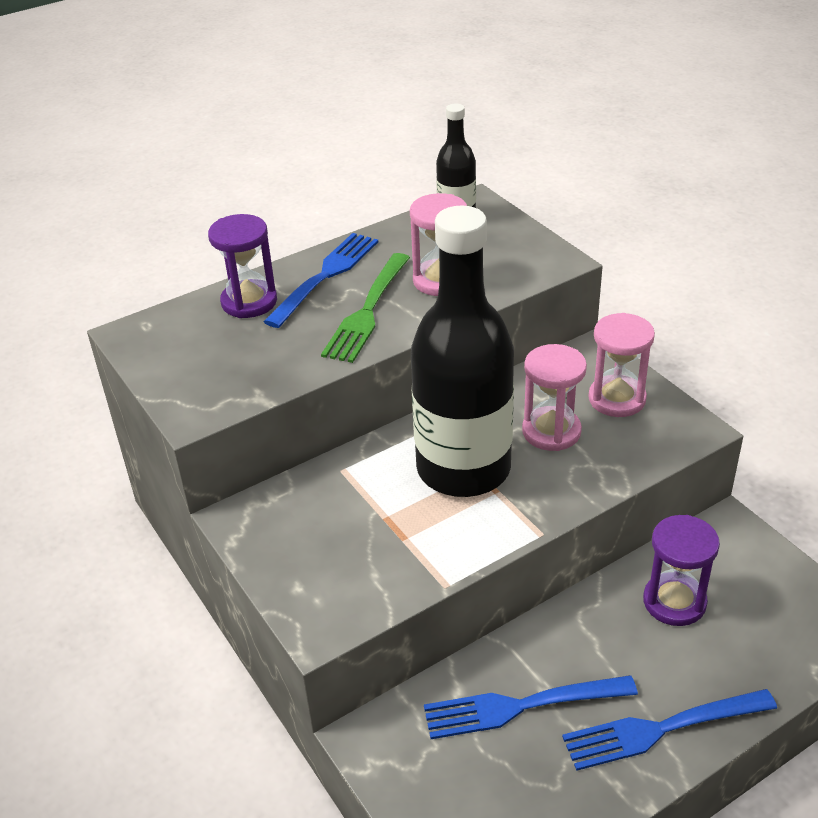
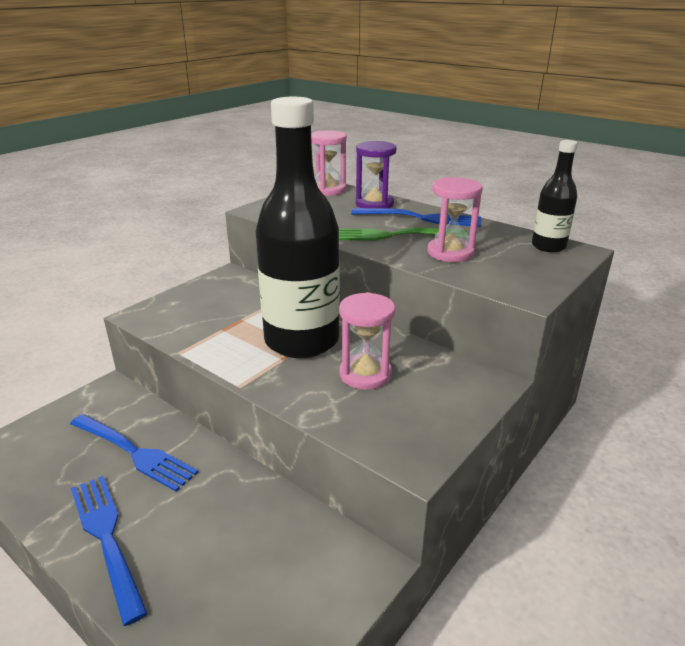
camera: 70 degrees right, 10 degrees down
blue fork [424,675,638,739] -> blue fork turned 150 degrees clockwise [70,414,198,492]
pink hourglass [588,313,655,417] -> pink hourglass moved to [311,130,347,196]
purple hourglass [643,515,720,626] -> none

